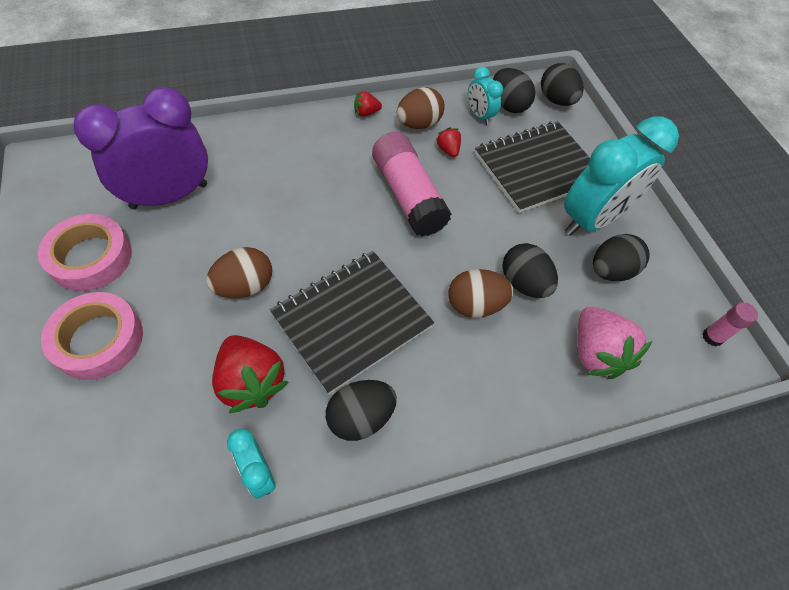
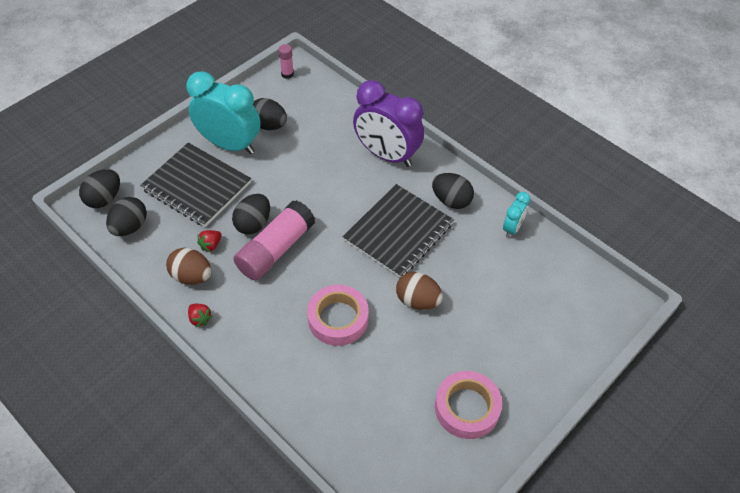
camera: 115 degrees left, 5 degrees down
pink tape [41,292,143,380] -> pink tape moved to [307,285,369,346]
purple clock [74,87,208,209] -> purple clock moved to [353,80,424,167]
red strawberry [212,335,289,413] -> none
black notebook [270,251,434,394] -> black notebook turned 75 degrees counterclockwise [343,184,454,278]
brown egg [448,269,514,318] -> none
turquoise clock [468,67,503,125] -> none
black egg [502,243,558,298] -> black egg moved to [232,194,270,235]
pink strawberry [577,307,652,379] -> none

